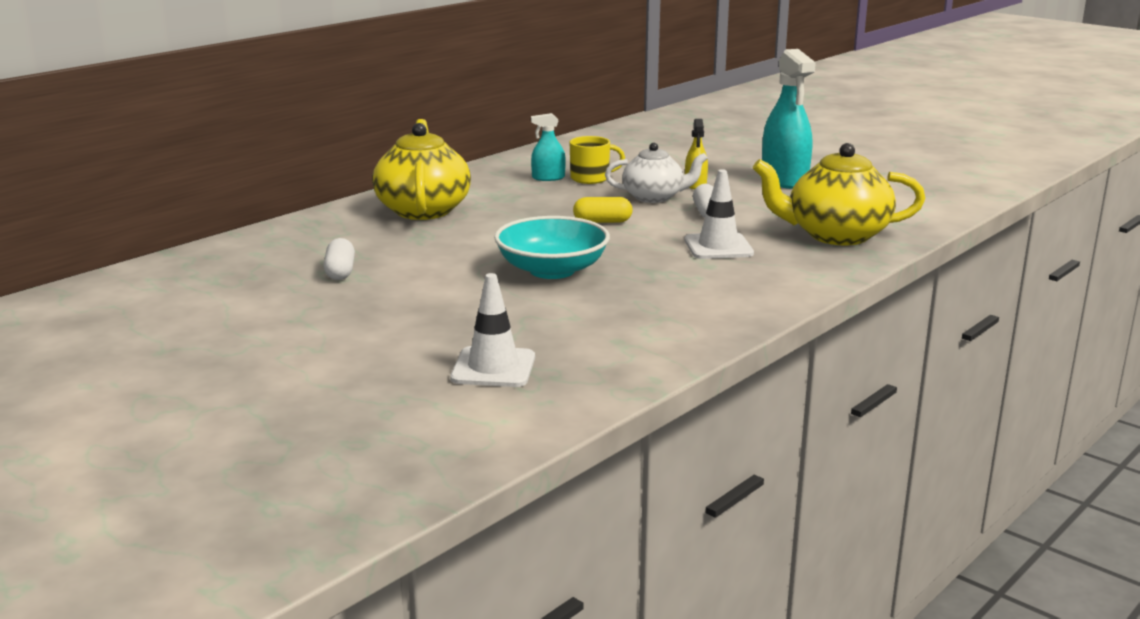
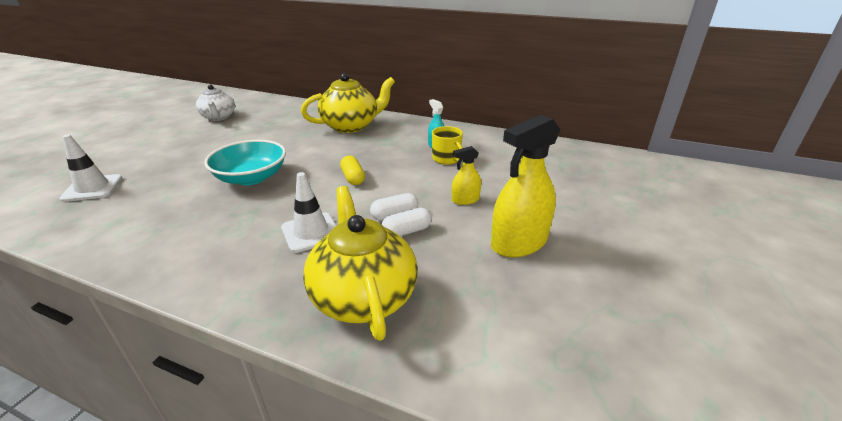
camera: 70 degrees right, 10 degrees up
white capsule [324,238,355,280] -> white capsule moved to [381,208,431,236]
white teapot [605,143,708,203] -> white teapot moved to [196,84,235,121]
turquoise spray bottle [762,49,816,189] -> yellow spray bottle [491,114,560,257]

